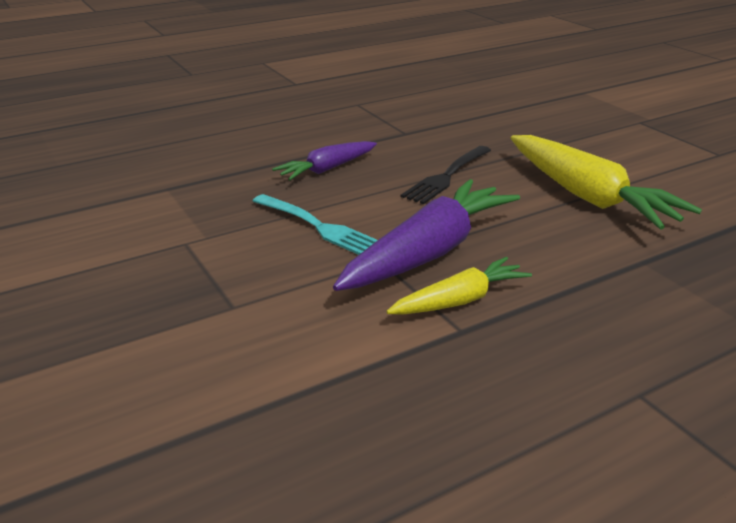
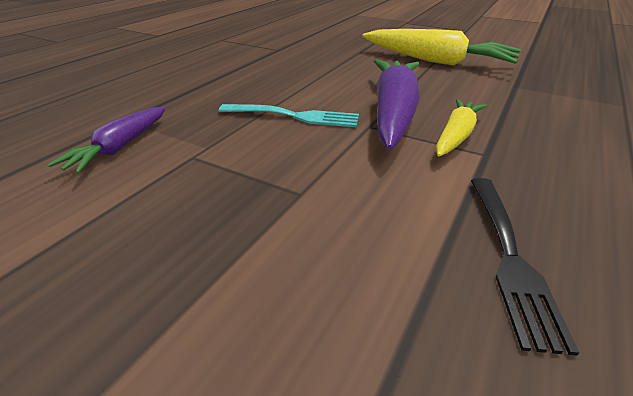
camera: 30 degrees left, 5 degrees up
purple carrot [272,141,377,180] -> purple carrot moved to [47,107,165,174]
black fork [401,146,491,204] -> black fork moved to [471,178,579,356]

